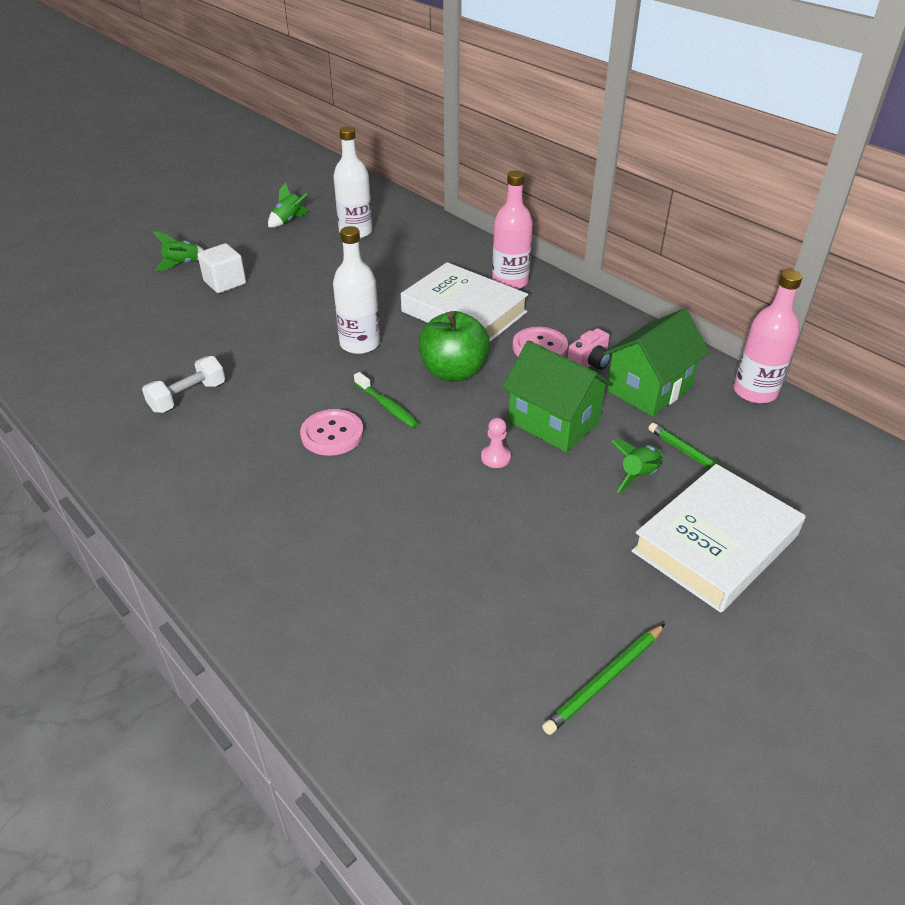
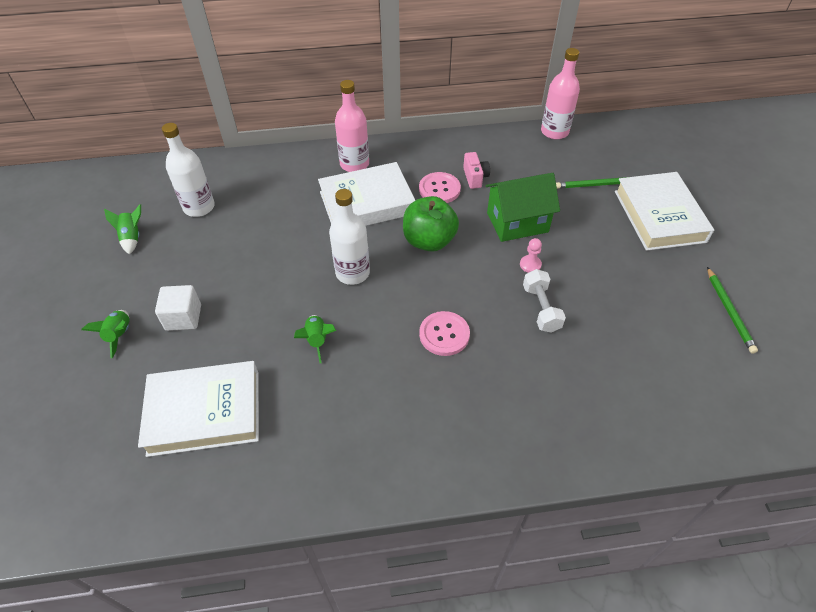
camera: 55 degrees left, 10 degrees up
white dumbbell [142,356,225,413] -> white dumbbell moved to [523,269,566,333]
green toothbrush [354,372,419,428] -> none
green house [604,309,710,416] -> none
green rocket [611,439,663,493] -> green rocket moved to [294,315,336,363]
none -> white book [138,361,259,457]

